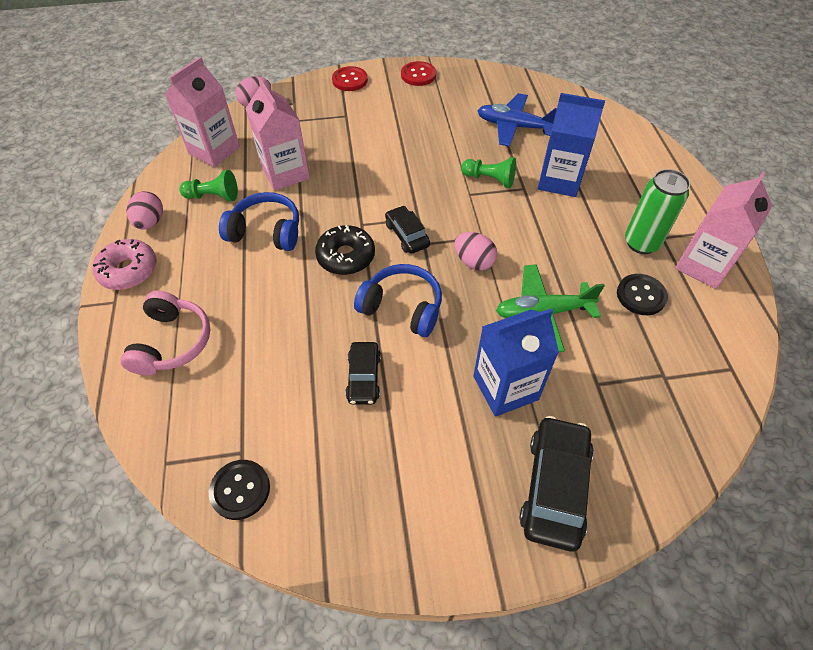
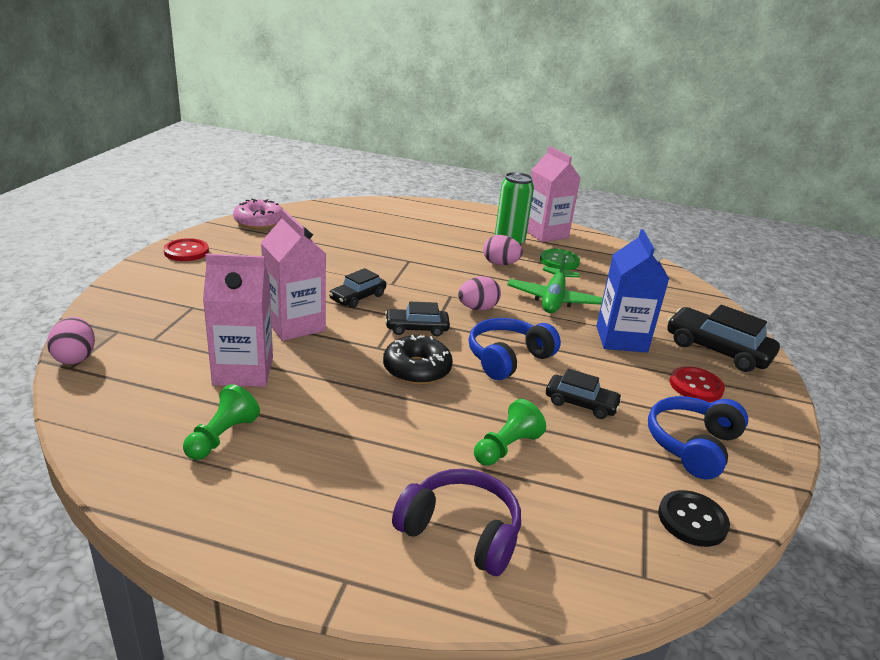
camera: 70 degrees left, 25 degrees down
pink donut [92,239,157,290] -> pink donut moved to [233,199,283,229]
pink headphones [120,290,211,376] -> purple headphones [392,469,521,576]
pink egg [126,191,163,230] -> pink egg moved to [483,235,523,265]
pink carton [165,57,240,167] -> pink carton moved to [261,210,326,341]
blue headphones [219,192,299,251] -> blue headphones moved to [648,396,748,480]
red button [332,66,368,91] -> red button moved to [670,366,725,402]
green pawn [461,157,516,188] -> green pawn moved to [474,399,546,466]
blue plane [477,93,557,147] -> none
blue carton [538,93,605,197] -> none
black button [617,274,668,315] -> green button [540,249,580,270]
none -> black car [329,268,386,308]

